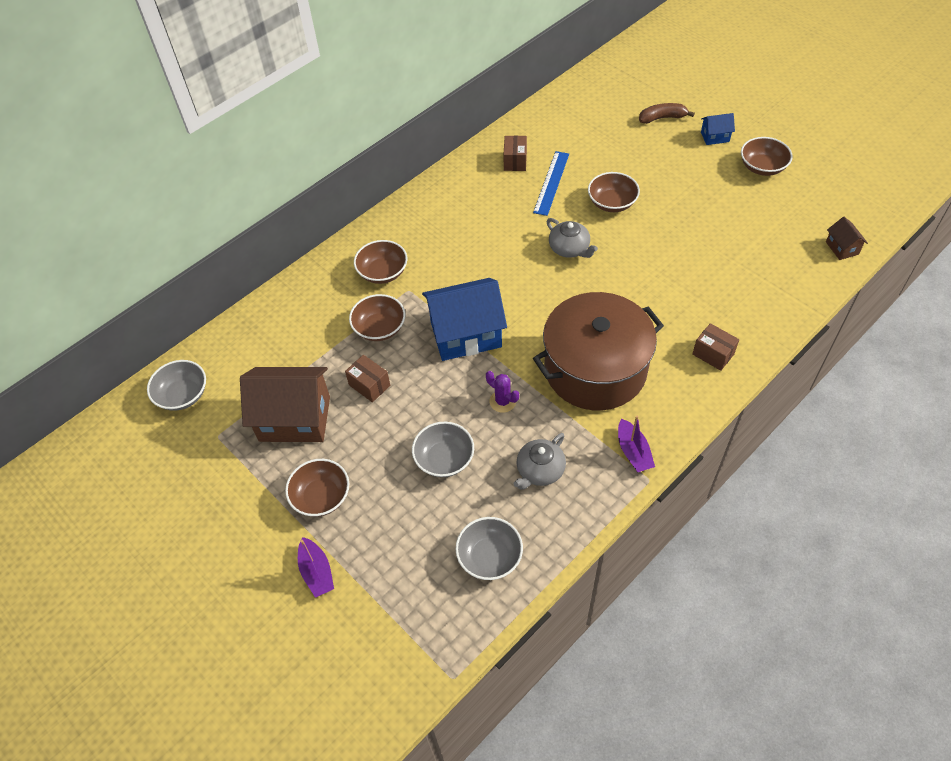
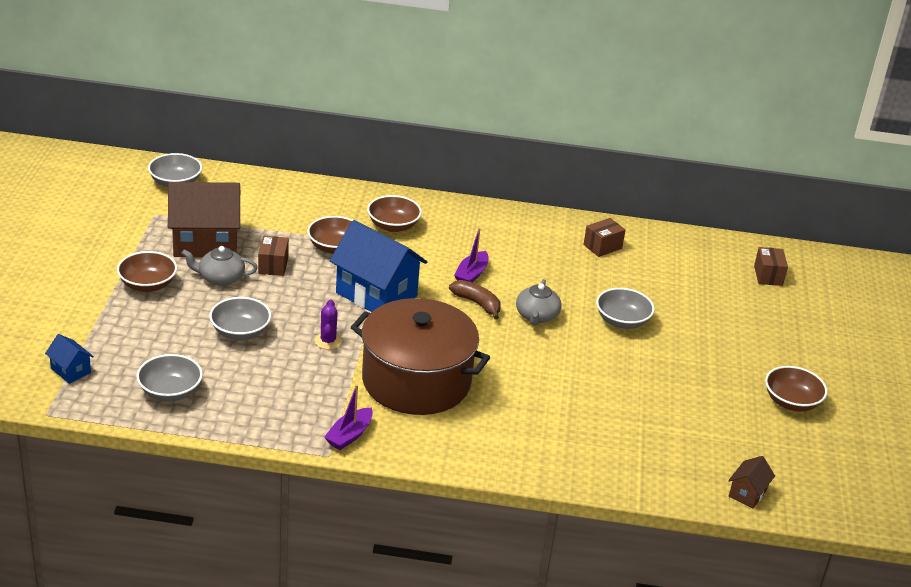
camera: 45 degrees right, 20 degrees down
brown house [240,367,330,442] -> brown house turned 60 degrees counterclockwise [168,182,241,257]
purple boat [298,537,334,598] -> purple boat moved to [454,228,488,282]
grey teapot [514,433,566,490] -> grey teapot moved to [181,246,258,286]
blue ruler [533,151,569,216] -> none
brown bowl [588,172,640,212] -> grey bowl [596,288,655,329]
brown banana [639,103,695,124] -> brown banana moved to [449,280,501,319]
brown box [692,323,739,371] -> brown box moved to [754,247,788,286]
blue house [701,113,735,145] -> blue house moved to [45,334,94,384]

